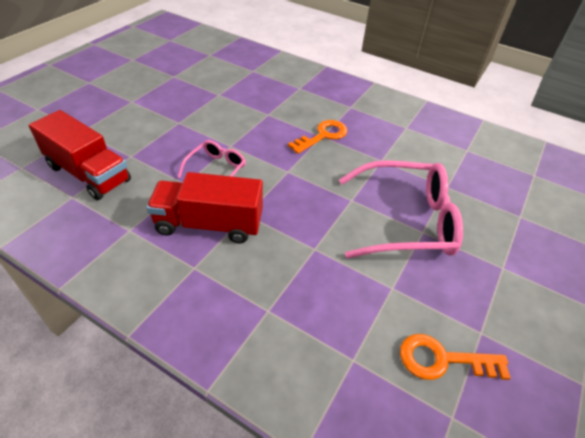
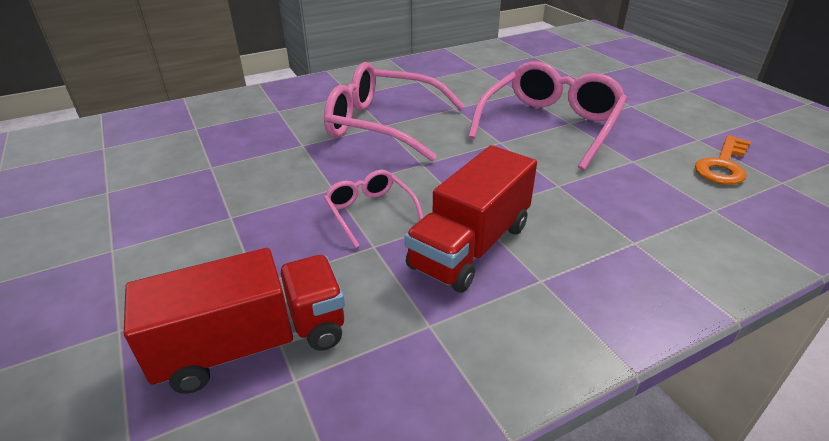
camera: 55 degrees left, 10 degrees down
orange key [288,120,347,154] -> pink glasses [324,62,465,161]

